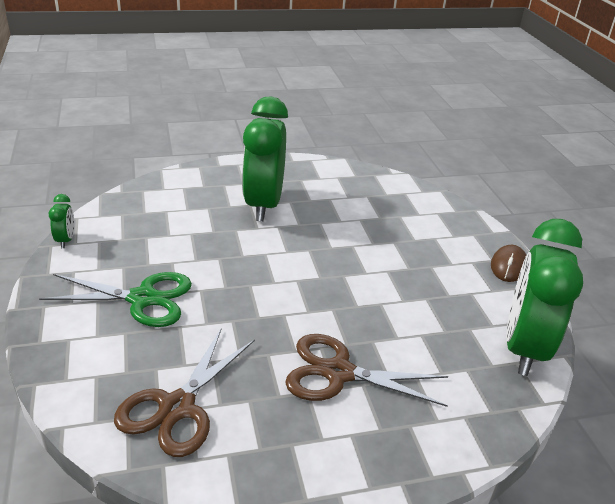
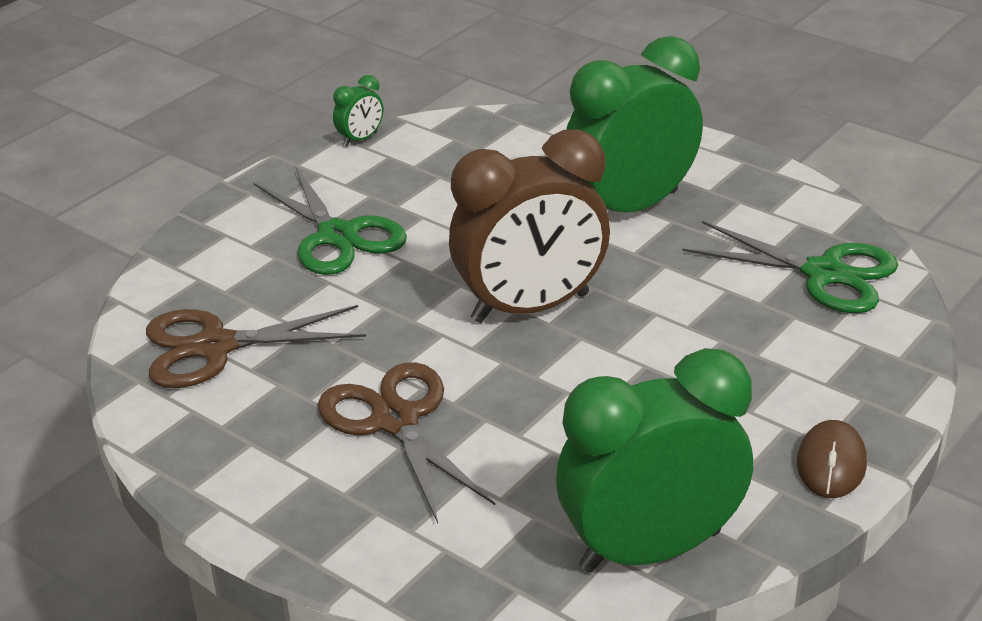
camera: 55 degrees right, 0 degrees up
brown mouse [491,245,526,282] -> brown mouse turned 60 degrees counterclockwise [797,420,867,498]
none -> brown clock [449,129,610,323]
none -> green scissors [682,221,898,313]

